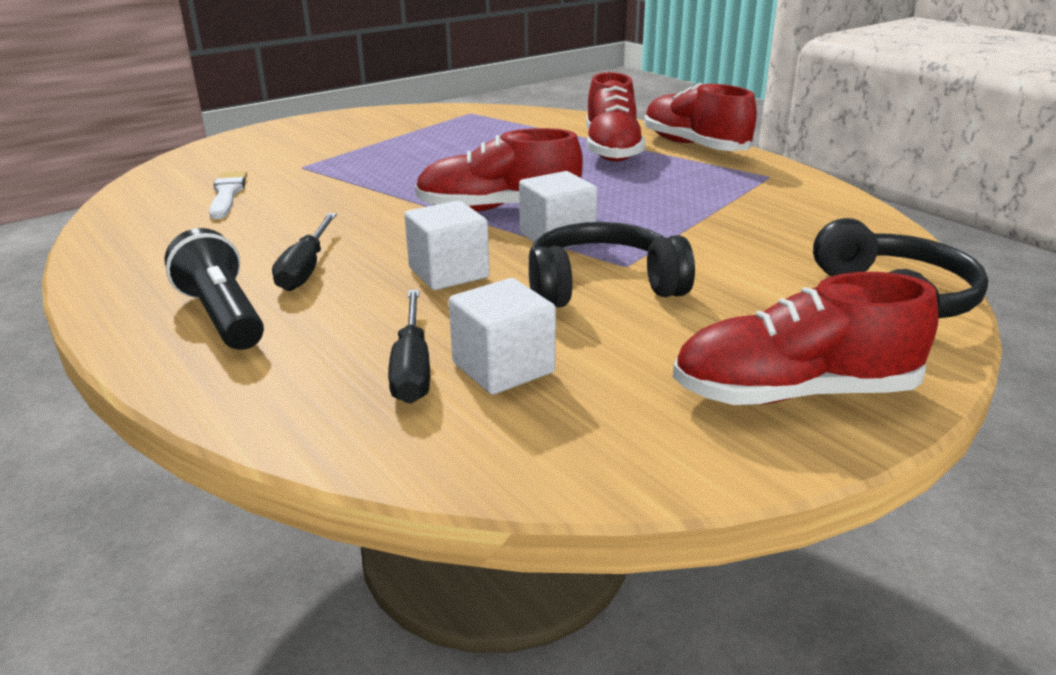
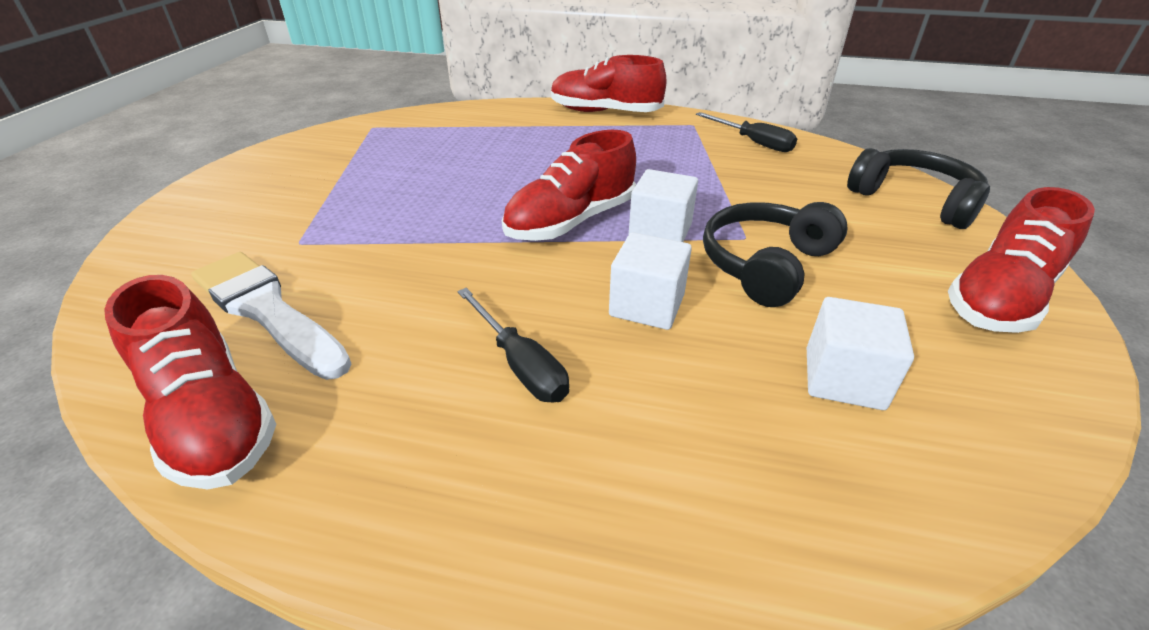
camera: 40 degrees left, 10 degrees up
black flashlight [165,228,264,350] -> none
white brush [209,171,247,219] -> white brush [191,252,352,380], size x1.61
black screwdriver [388,289,430,404] -> black screwdriver moved to [696,112,797,152]
red shoe [586,72,646,162] -> red shoe moved to [104,275,277,489]

